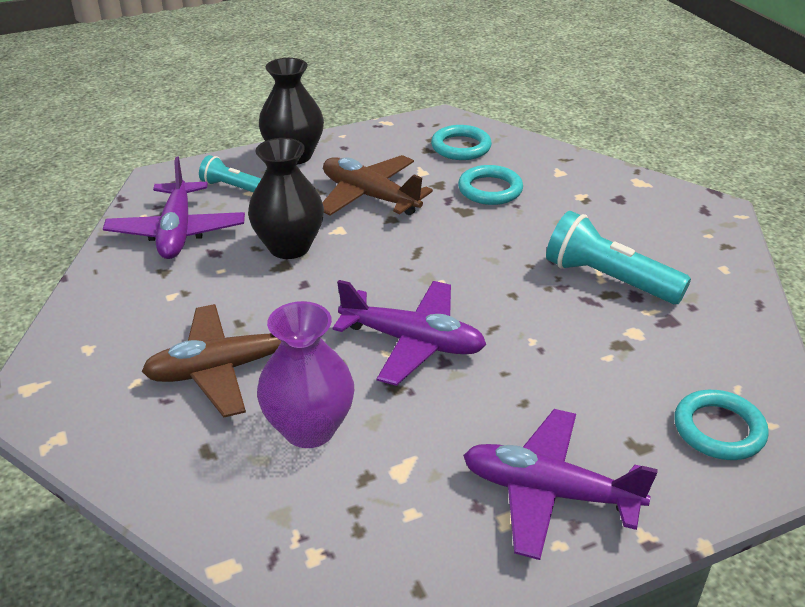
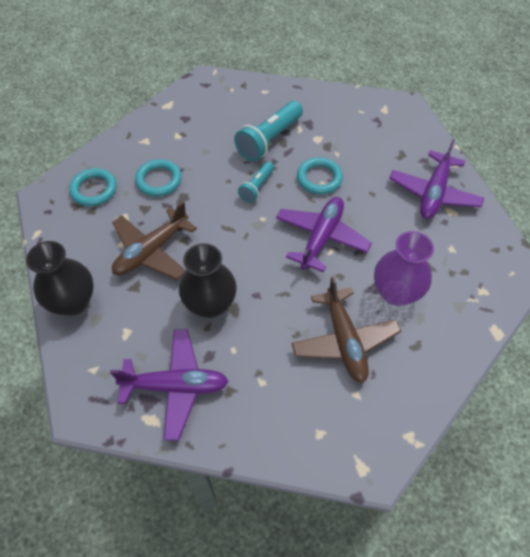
camera: 85 degrees left, 20 degrees up
turquoise flashlight [199,155,261,193] -> turquoise flashlight moved to [238,162,274,202]
turquoise ring [674,390,769,460] -> turquoise ring moved to [297,157,343,194]

